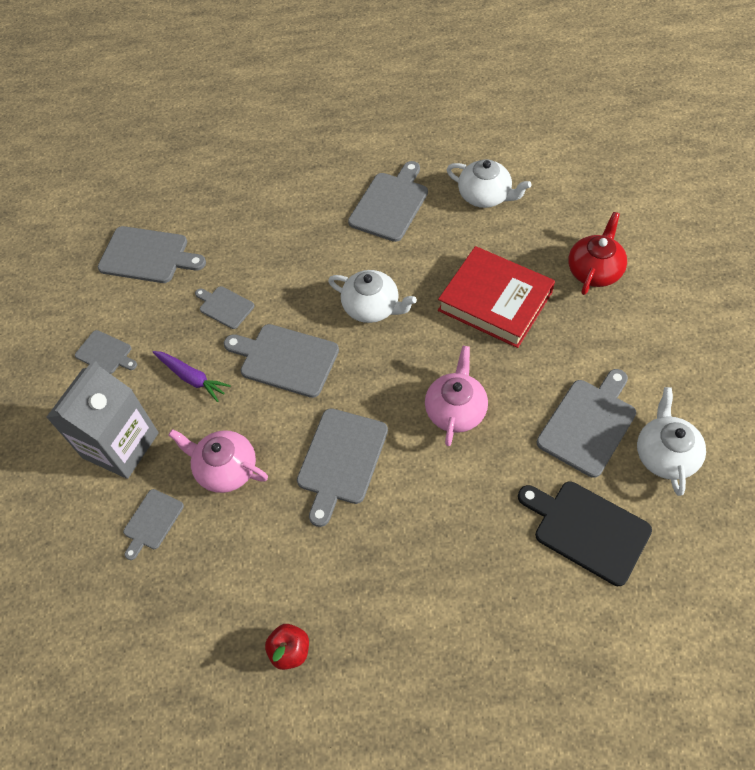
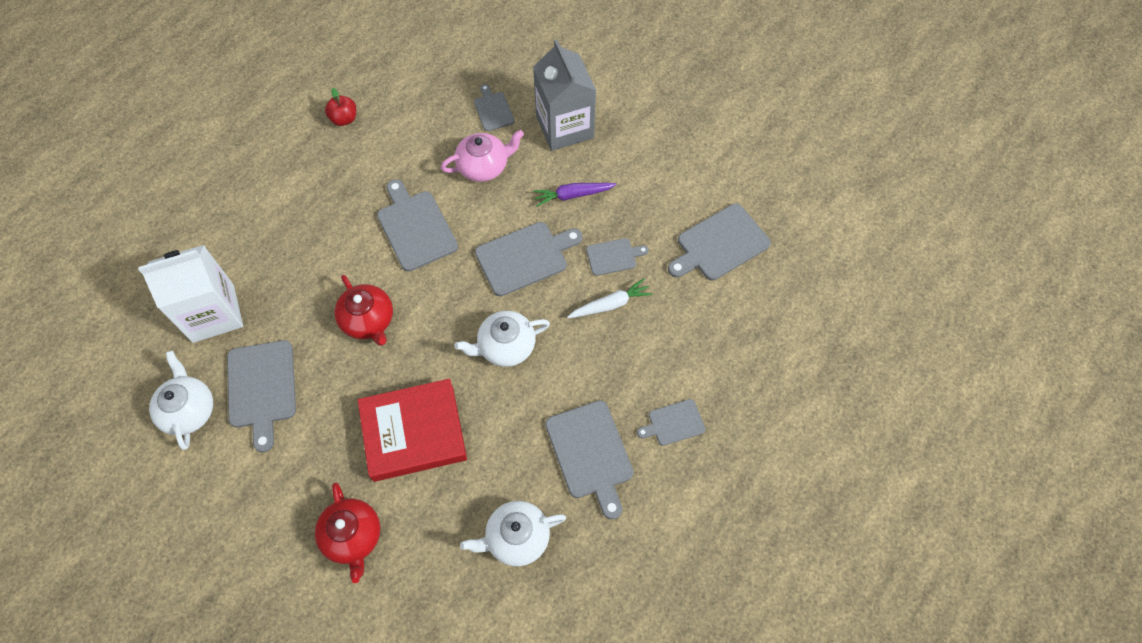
camera: 130 degrees right, 5 degrees up
grey cutting board [75,330,137,374] -> grey cutting board moved to [637,399,705,446]
pink teapot [425,346,488,446] -> red teapot [334,275,393,346]
black cutting board [518,481,652,586] -> white carton [138,245,243,343]
white teapot [637,387,706,496] -> white teapot turned 150 degrees counterclockwise [149,351,213,450]
none -> white carrot [567,278,653,318]

